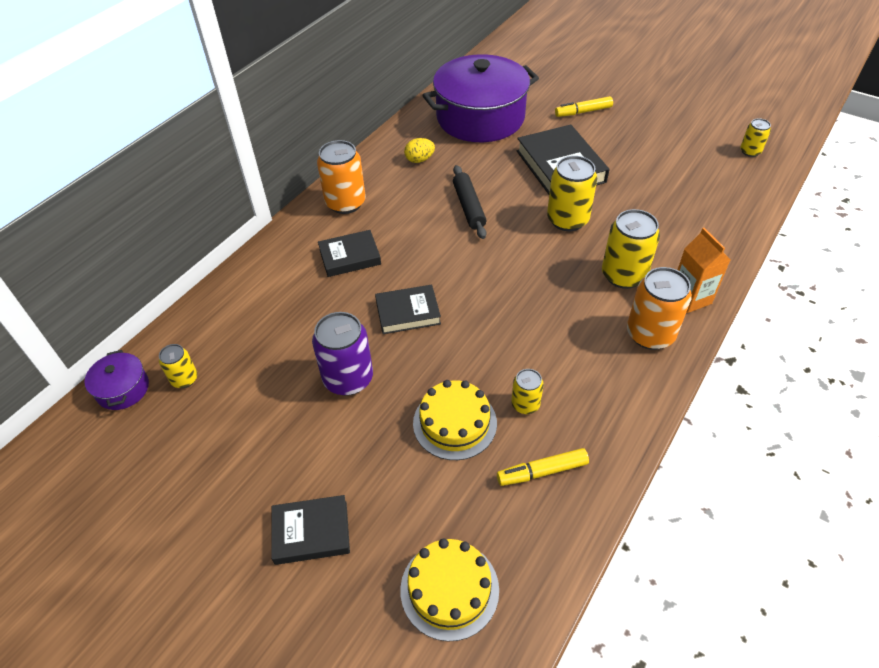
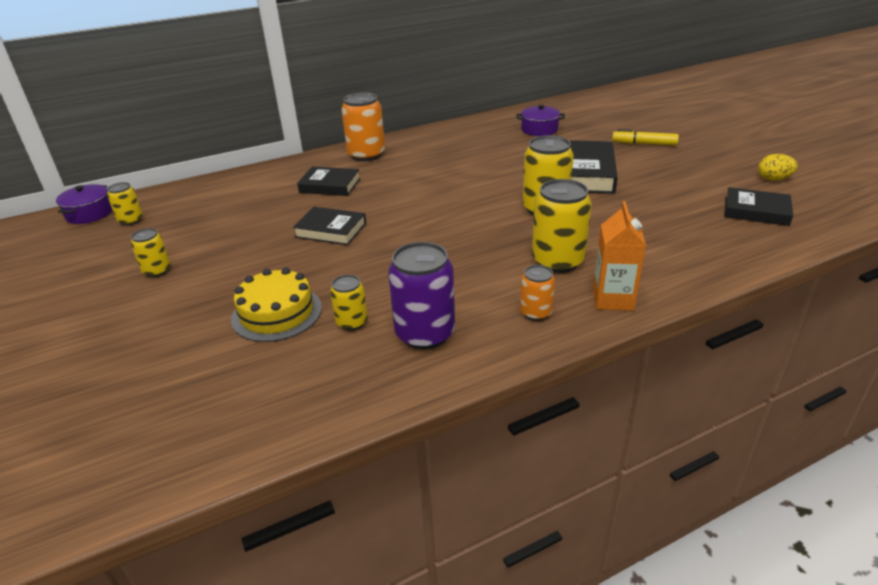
camera: 30 degrees right, 15 degrees down
black book [271,495,350,565] -> black book moved to [724,187,793,226]
purple can [312,312,373,396] -> purple can moved to [388,242,455,350]
yellow cake [400,538,499,642] -> none
yellow egg [404,138,435,163] -> yellow egg moved to [758,154,798,181]
purple pot [422,54,539,142] -> purple pot [516,105,565,136], size x0.42
black rolling pin [453,165,486,239] -> none
yellow marker [497,448,589,486] -> none
orange can [627,267,692,350] -> orange can [520,265,555,321], size x0.55
yellow can [740,118,771,157] -> yellow can moved to [131,228,171,277]

